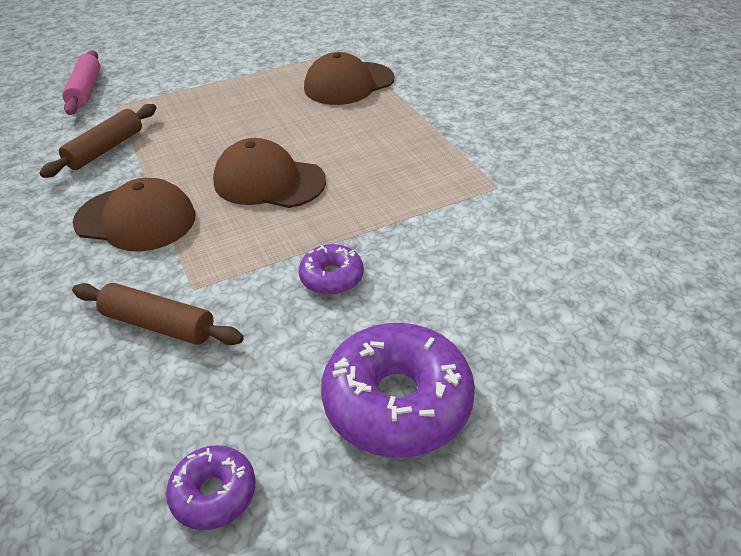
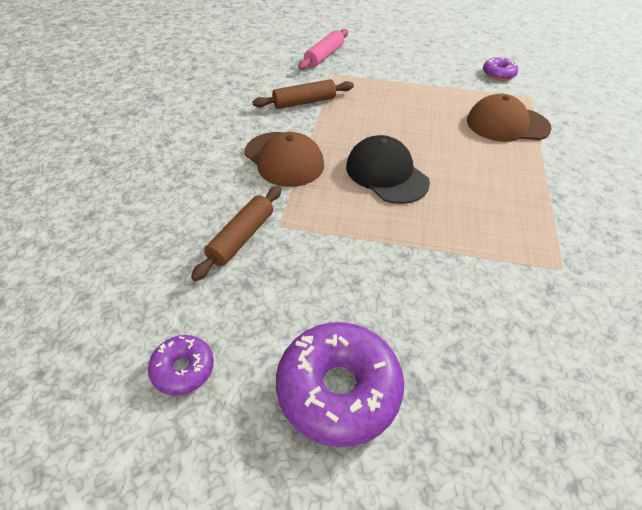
camera: 35 degrees right, 5 degrees up
brown rolling pin [72,283,244,345] -> brown rolling pin turned 60 degrees clockwise [191,186,282,281]
brown cap [213,138,326,208] -> black cap [346,135,430,204]
purple donut [299,244,364,295] -> purple donut moved to [483,57,518,81]

